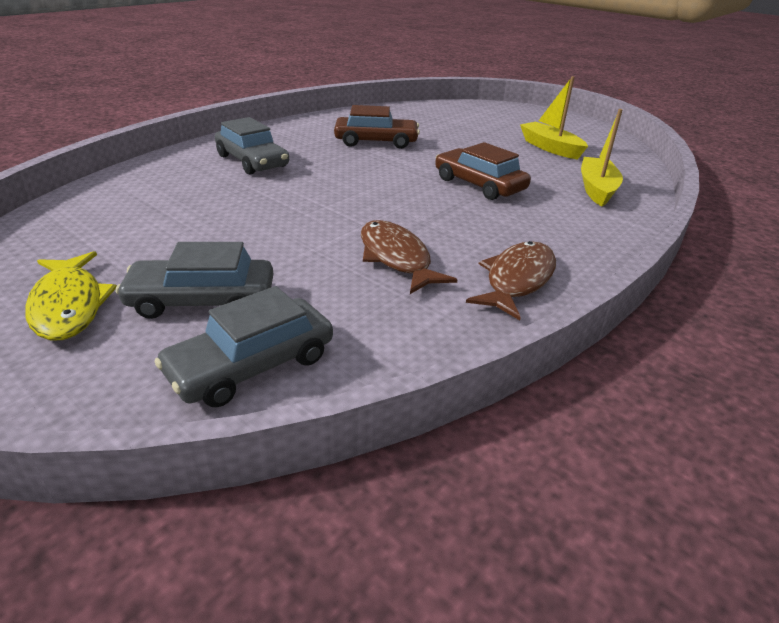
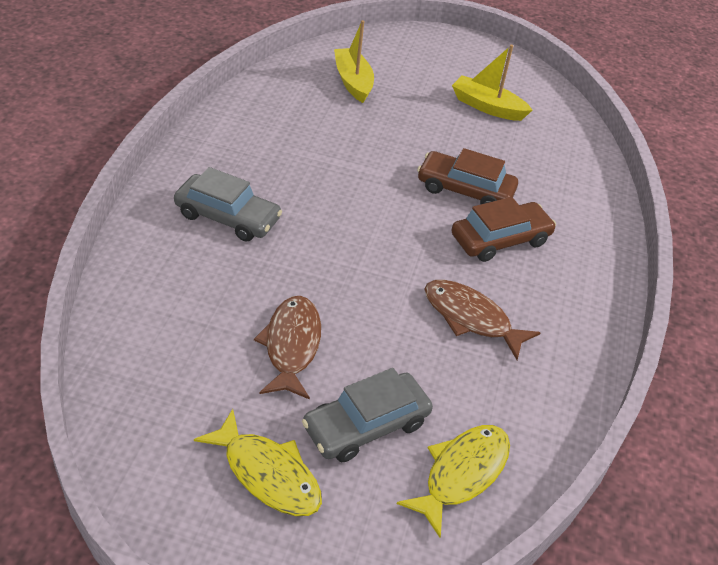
camera: 30 degrees left, 10 degrees up
grey car [155,286,333,407] -> yellow fish [397,425,510,538]
brown car [334,105,420,149] -> brown car moved to [451,197,556,262]
brown fish [466,241,556,320] -> brown fish moved to [254,296,321,400]
yellow boat [581,109,623,207] -> yellow boat moved to [334,20,374,103]

